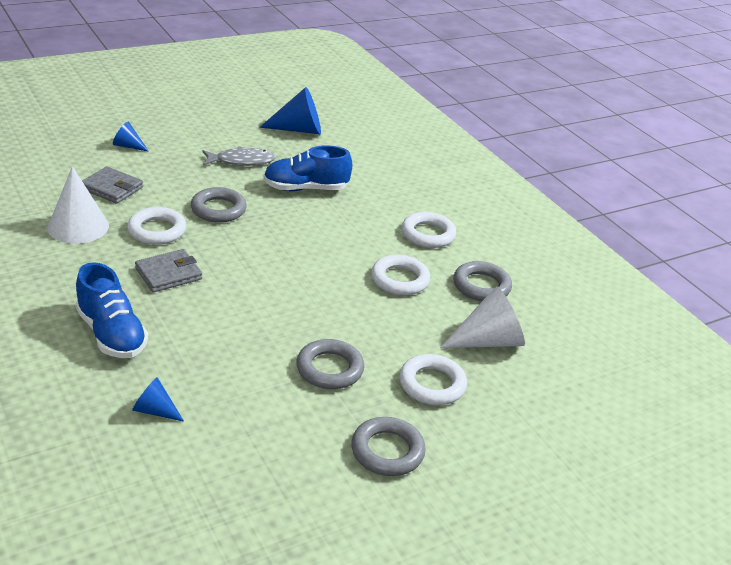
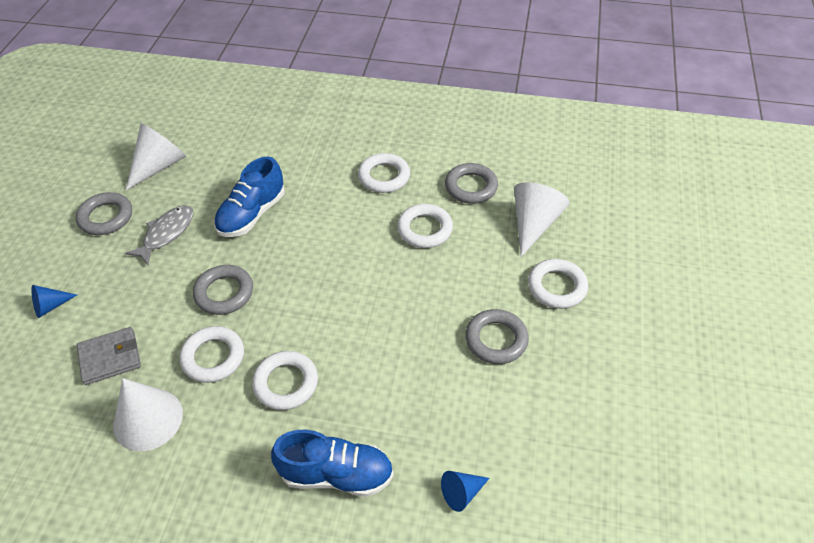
camera: 45 degrees left, 15 degrees up
grey wallet [135,249,202,292] -> white ring [252,351,318,410]
blue cone [260,87,321,134] -> white cone [126,123,186,190]
grey ring [351,417,426,476] -> grey ring moved to [76,192,132,235]

